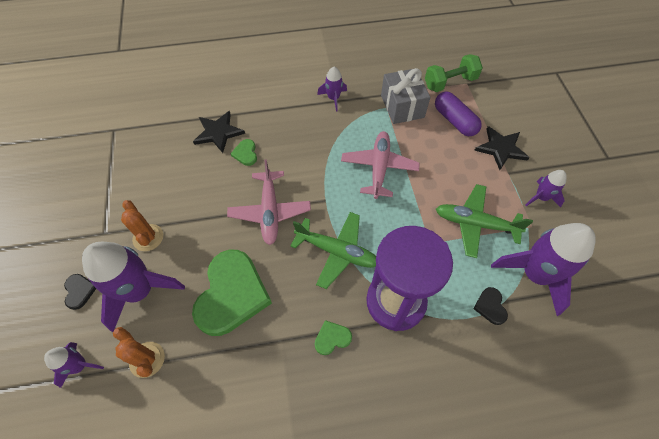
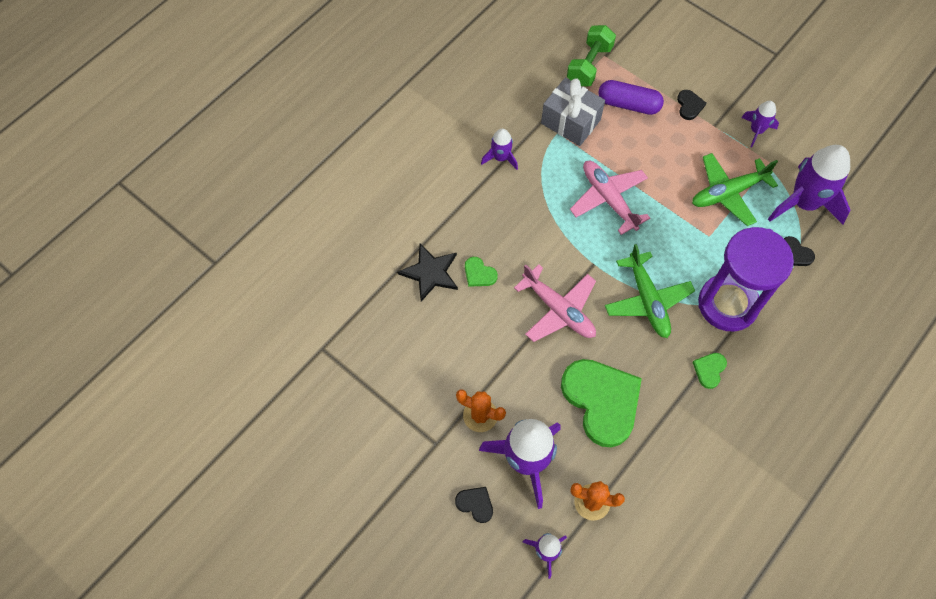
camera: 40 degrees left, 5 degrees up
green plane [290,212,376,289] -> green plane turned 90 degrees clockwise [605,244,695,338]
black star [474,126,530,170] -> black heart [677,90,707,120]

